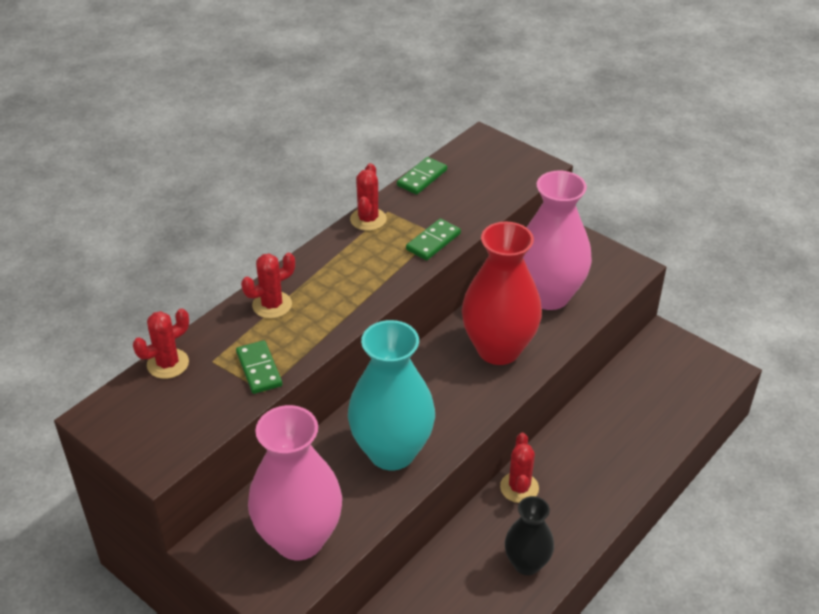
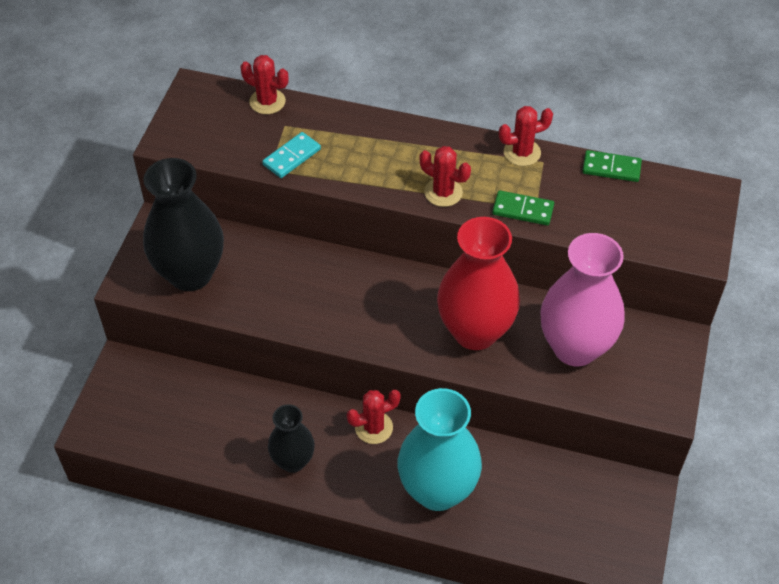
camera: 65 degrees right, 10 degrees up
green domino [236,340,282,394] -> turquoise domino [262,132,321,178]
red cactus [241,253,295,319] -> red cactus moved to [420,146,471,207]
pink vase [248,405,342,560] -> black vase [143,158,224,291]
turquoise vase [348,320,435,470] -> turquoise vase moved to [397,388,482,511]

